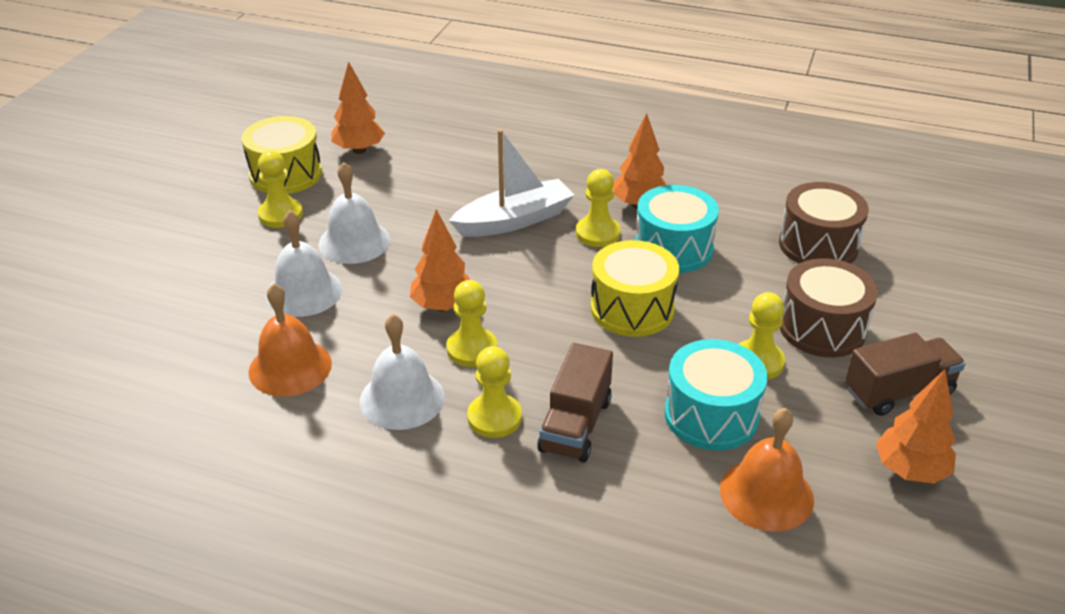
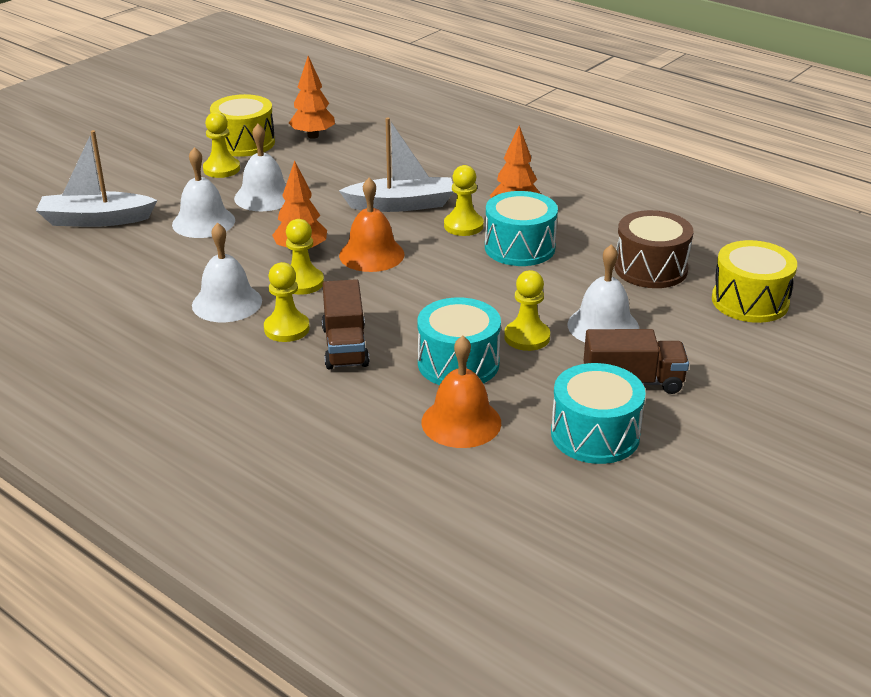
camera: 20 degrees right, 5 degrees down
orange bell [248,283,332,397] -> orange bell moved to [339,178,405,272]
brown truck [537,343,613,463] -> brown truck turned 45 degrees counterclockwise [322,279,370,369]
yellow drum [590,240,679,337] -> yellow drum moved to [712,240,797,323]
brown drum [780,258,878,357] -> white bell [568,244,639,343]
orange tree [876,369,956,484] -> turquoise drum [551,363,646,464]
none -> white boat [36,130,157,227]

